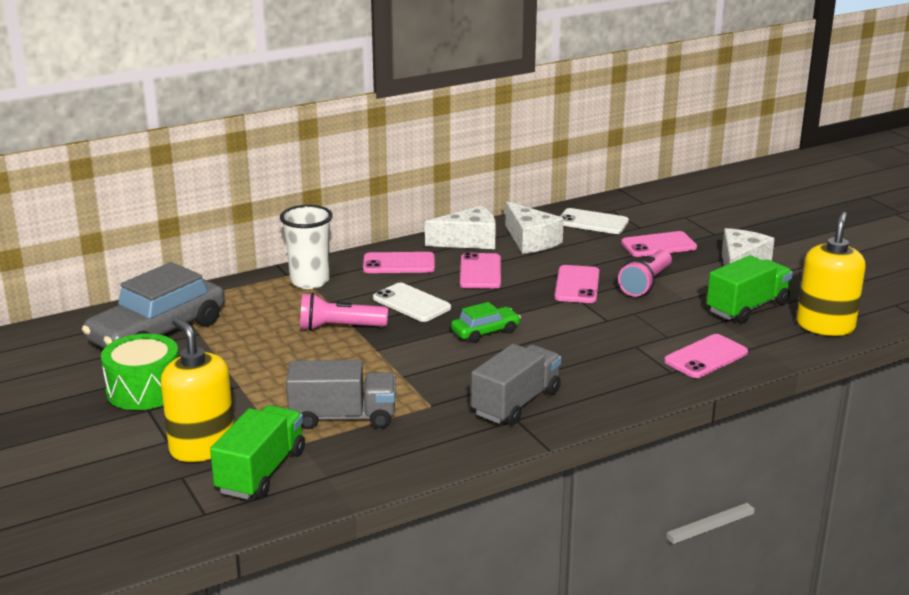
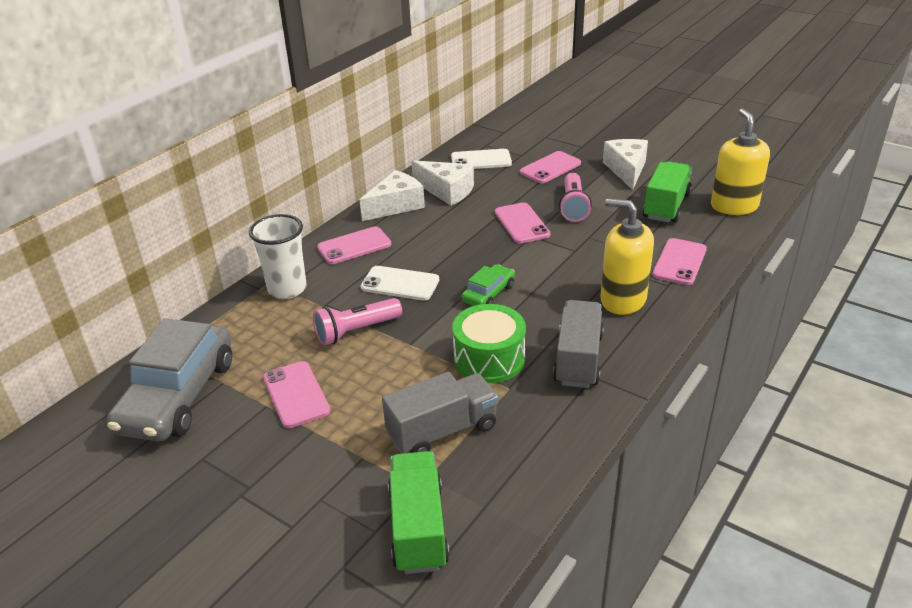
camera: 25 degrees left, 10 degrees up
green drum [101,334,178,410] -> green drum moved to [452,304,526,383]
yellow soap dispenser [161,318,234,462] -> yellow soap dispenser moved to [600,198,654,315]
pink phone [460,252,501,289] -> pink phone moved to [263,361,330,428]

